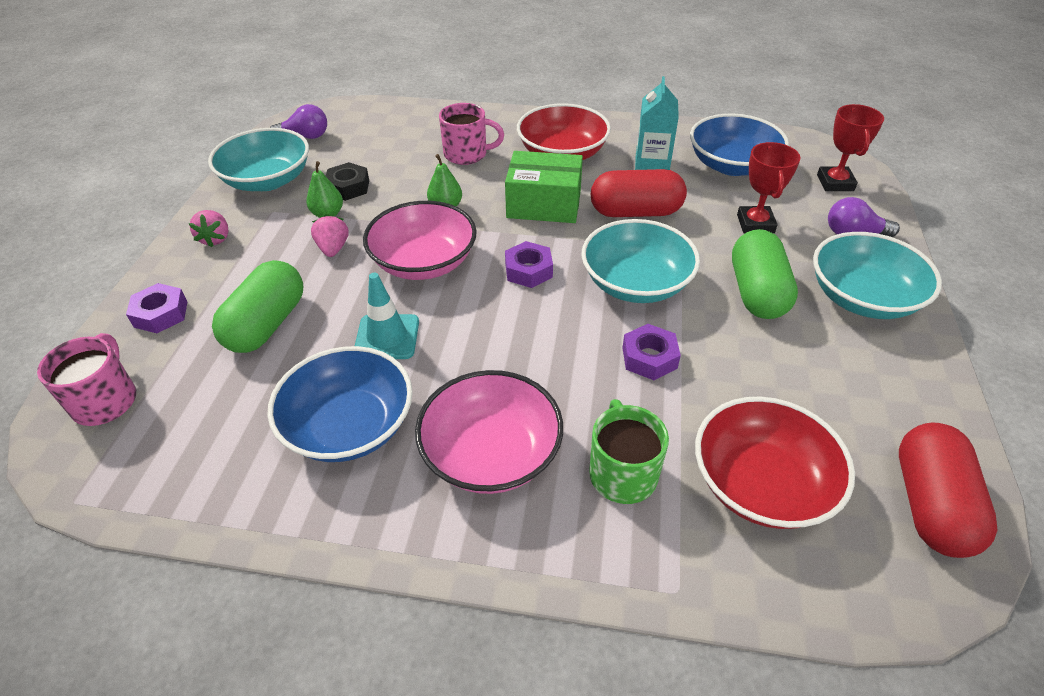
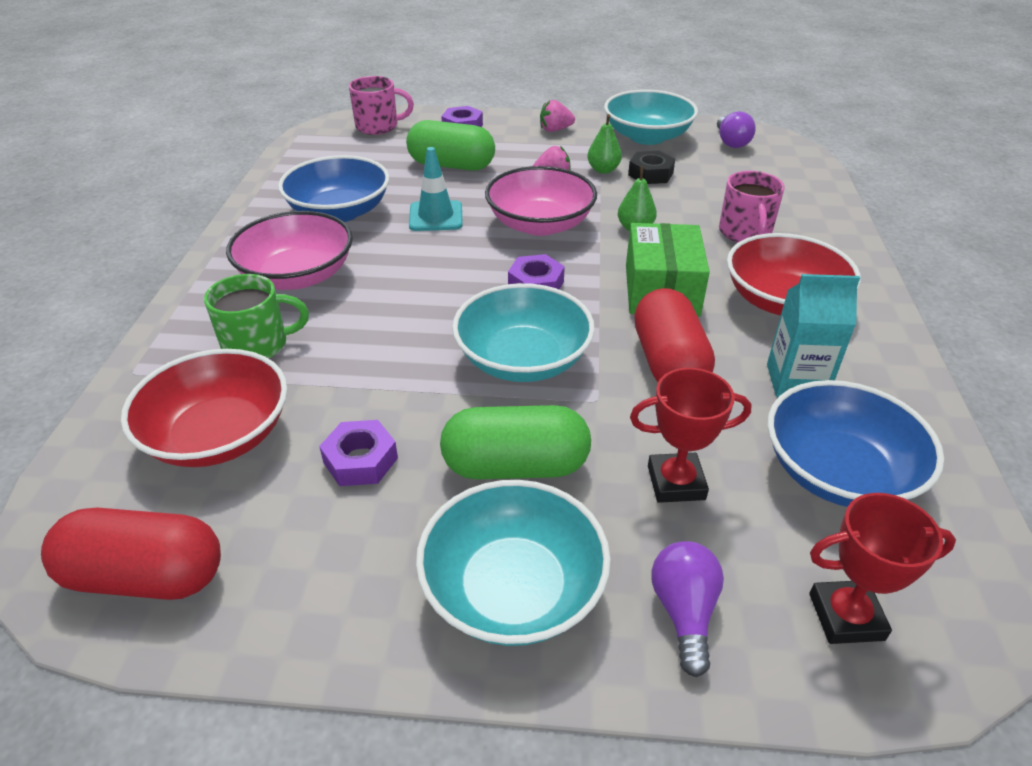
camera: 85 degrees right, 5 degrees down
purple nut [622,324,681,380] -> purple nut moved to [319,420,398,486]

